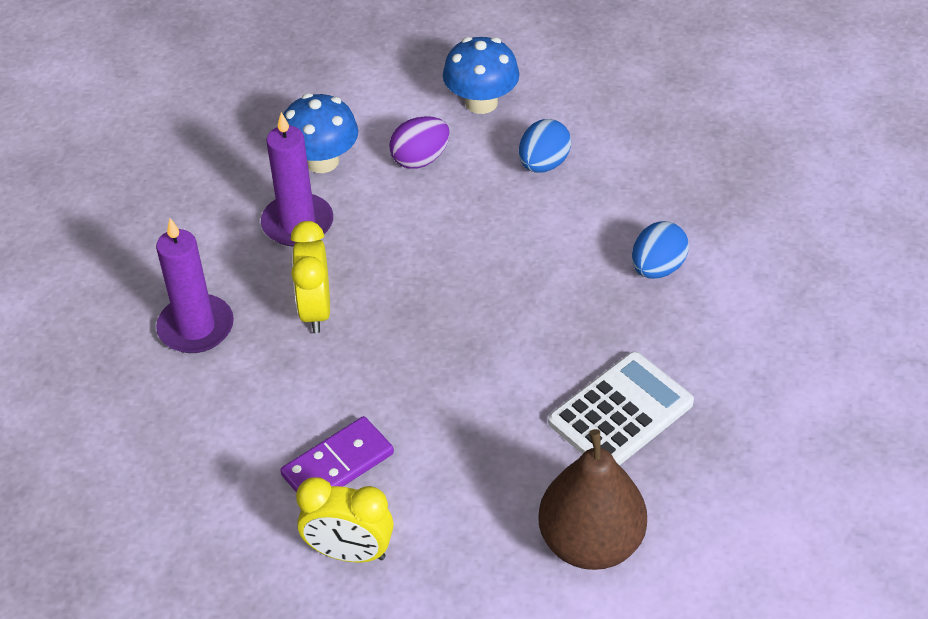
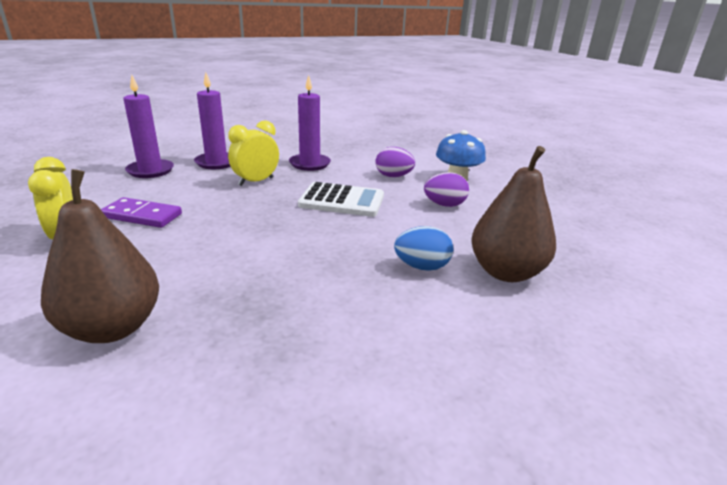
camera: 50 degrees right, 20 degrees down
blue mushroom [283,93,358,173] -> none
blue egg [519,119,571,173] -> purple egg [424,172,469,207]
white calculator [548,352,694,465] -> white calculator moved to [298,182,384,217]
none -> purple candle [123,75,174,178]
none -> brown pear [471,146,556,282]

